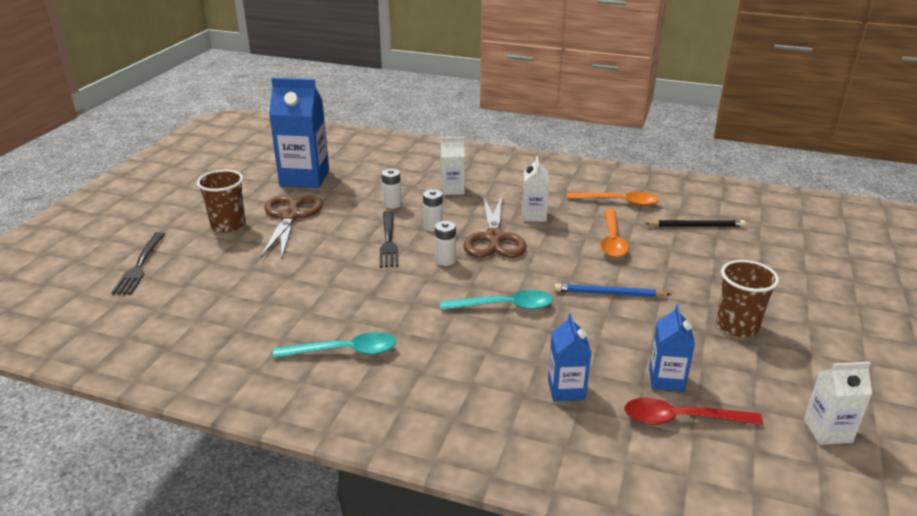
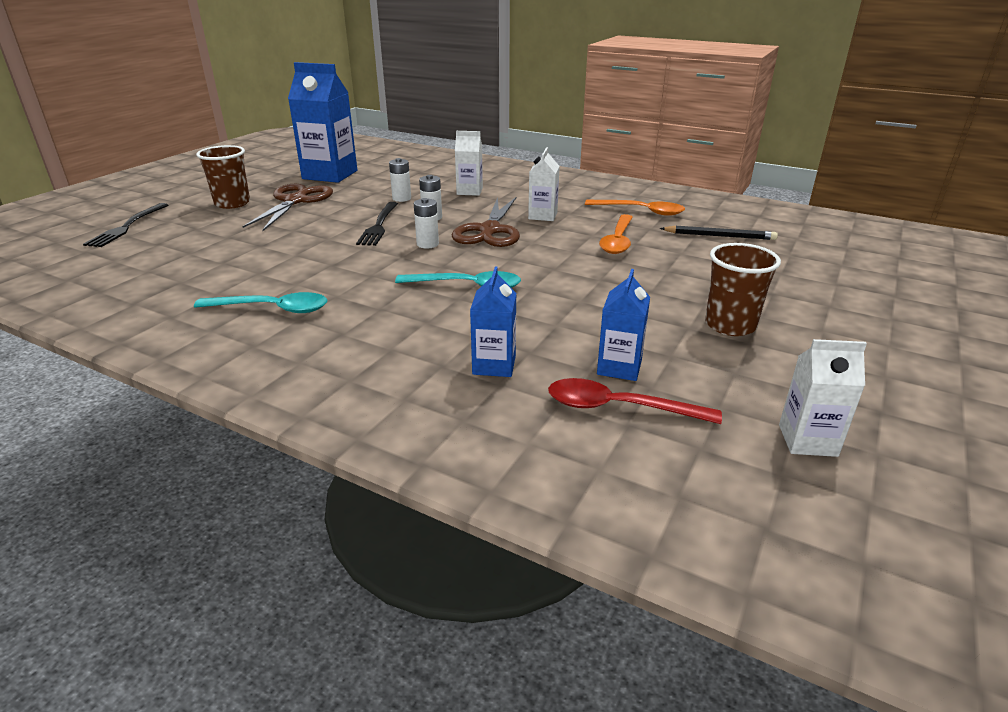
camera: 10 degrees right, 0 degrees up
blue pencil [555,283,672,297] -> none

